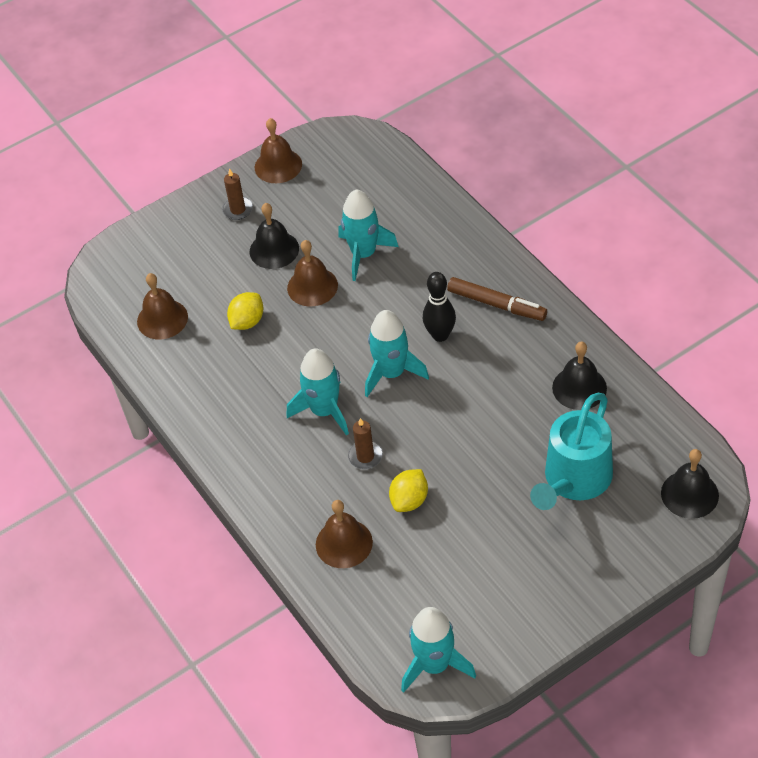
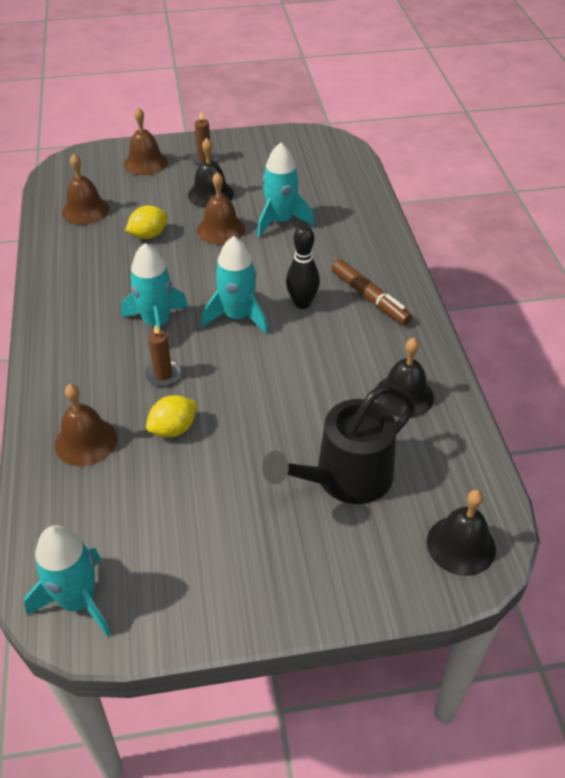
camera: 20 degrees right, 5 degrees down
brown bell [255,118,302,183] -> brown bell moved to [124,107,168,176]
turquoise watering can [530,393,613,510] -> black watering can [262,385,415,504]

